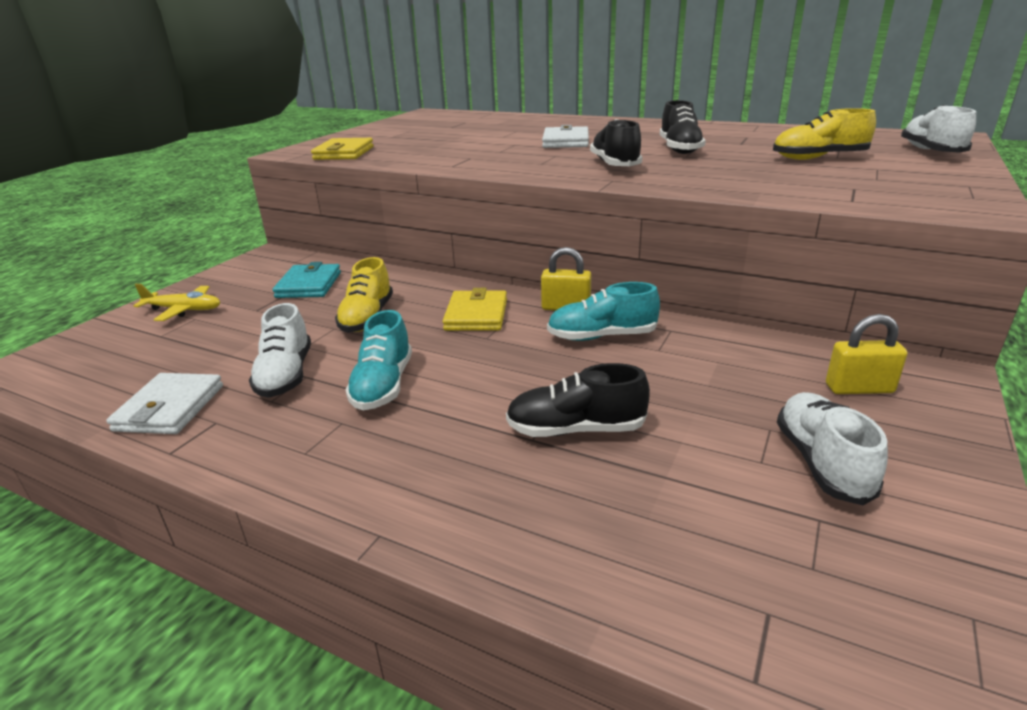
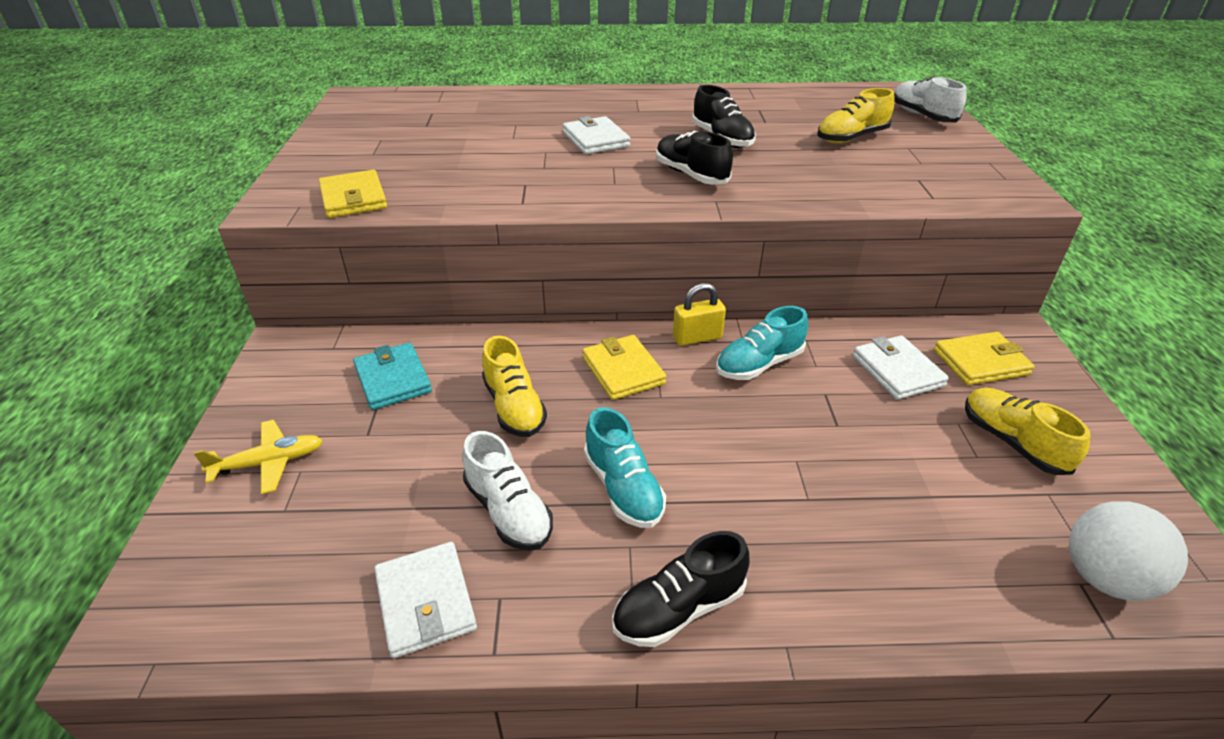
camera: 30 degrees left, 10 degrees up
black shoe [506,363,650,437] -> black shoe moved to [612,531,749,647]
white shoe [777,392,888,505] -> yellow shoe [965,388,1091,475]
yellow padlock [826,314,907,394] -> yellow wallet [934,332,1035,385]
none -> white wallet [853,335,949,400]
none -> white ball [1069,501,1188,601]

